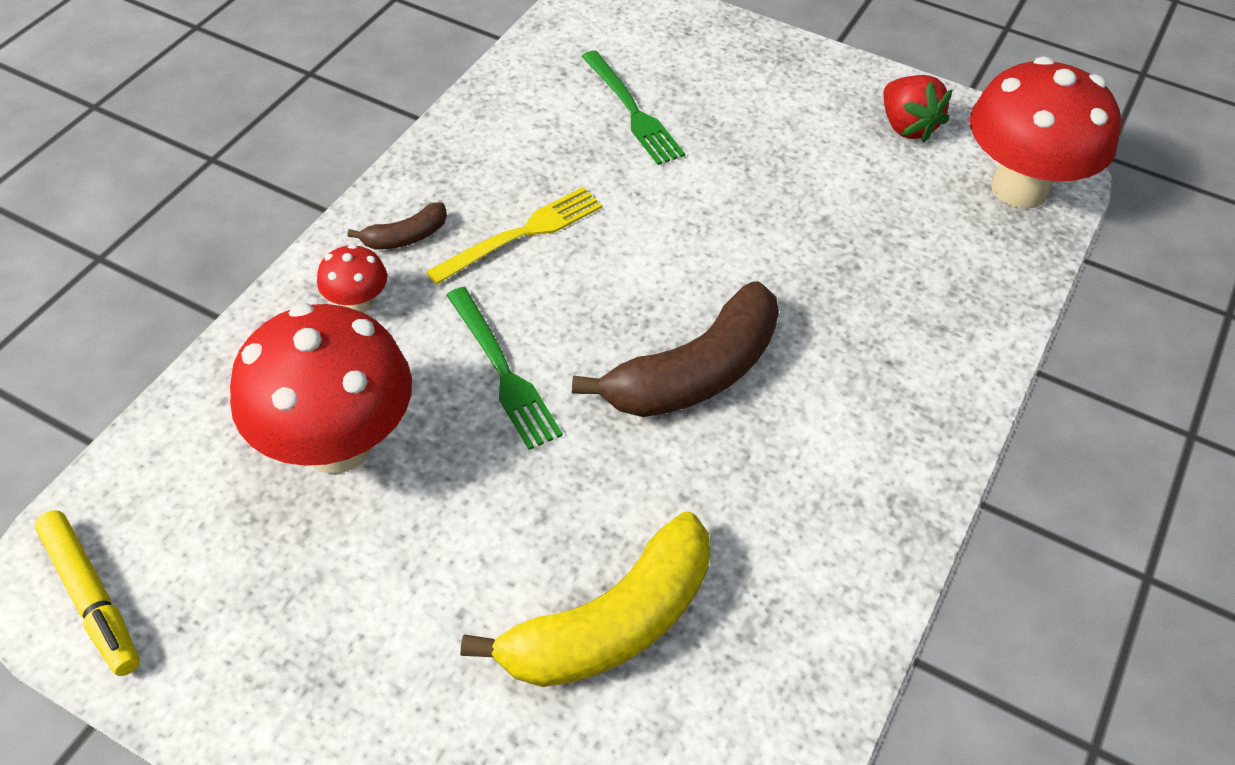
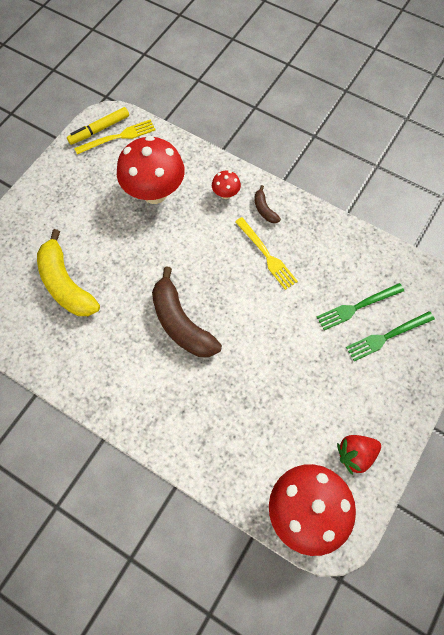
camera: 95 degrees right, 15 degrees up
green fork [447,287,563,450] -> green fork moved to [346,311,435,361]
none -> yellow fork [74,119,156,154]

